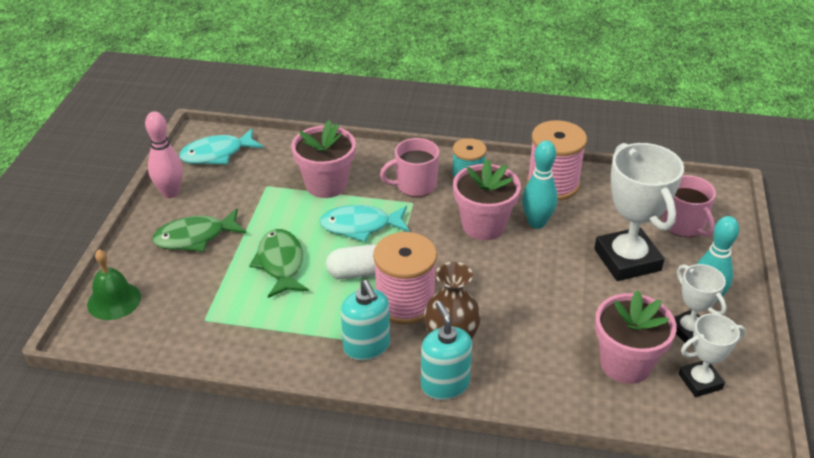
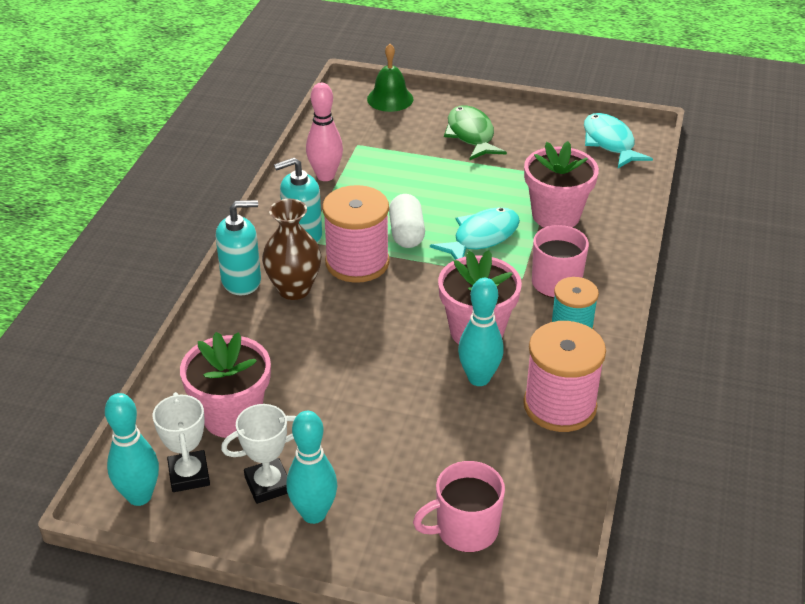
camera: 95 degrees right, 0 degrees up
pink bowling pin [145,111,183,198] -> pink bowling pin moved to [306,83,343,181]
green fish [249,229,309,298] -> none
turquoise fish [319,205,410,242] -> turquoise fish turned 45 degrees clockwise [430,207,520,260]
white trophy [594,143,684,281] -> none
none -> turquoise bowling pin [105,393,159,506]

